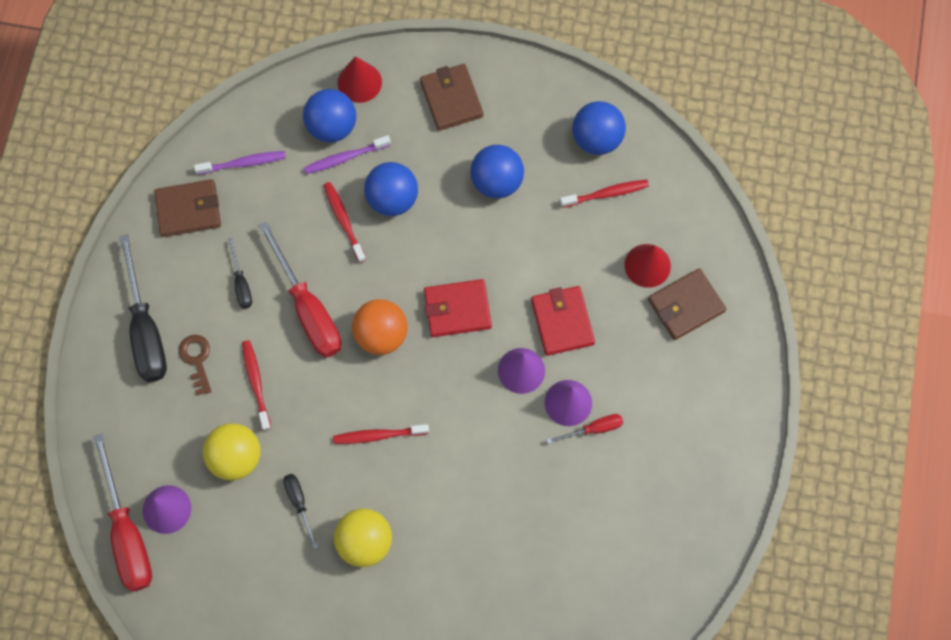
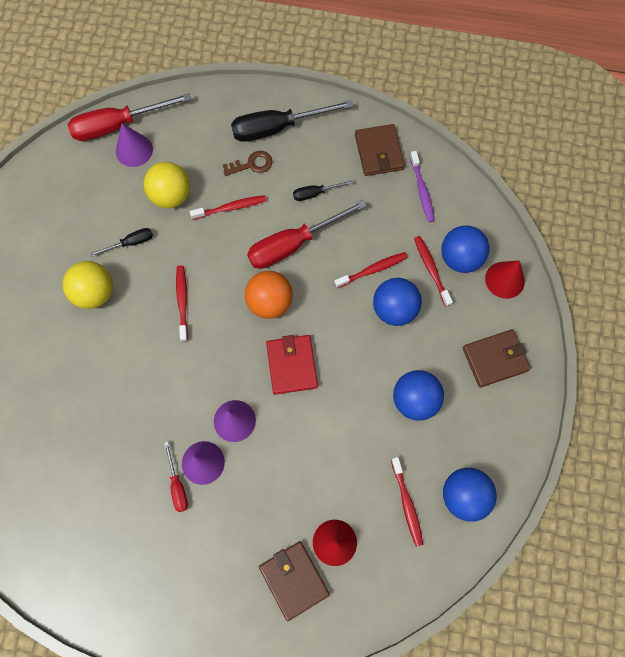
camera: 90 degrees right, 0 degrees up
purple toothbrush [304,135,391,174] -> red toothbrush [414,236,453,307]
red wallet [531,286,595,356] -> none

